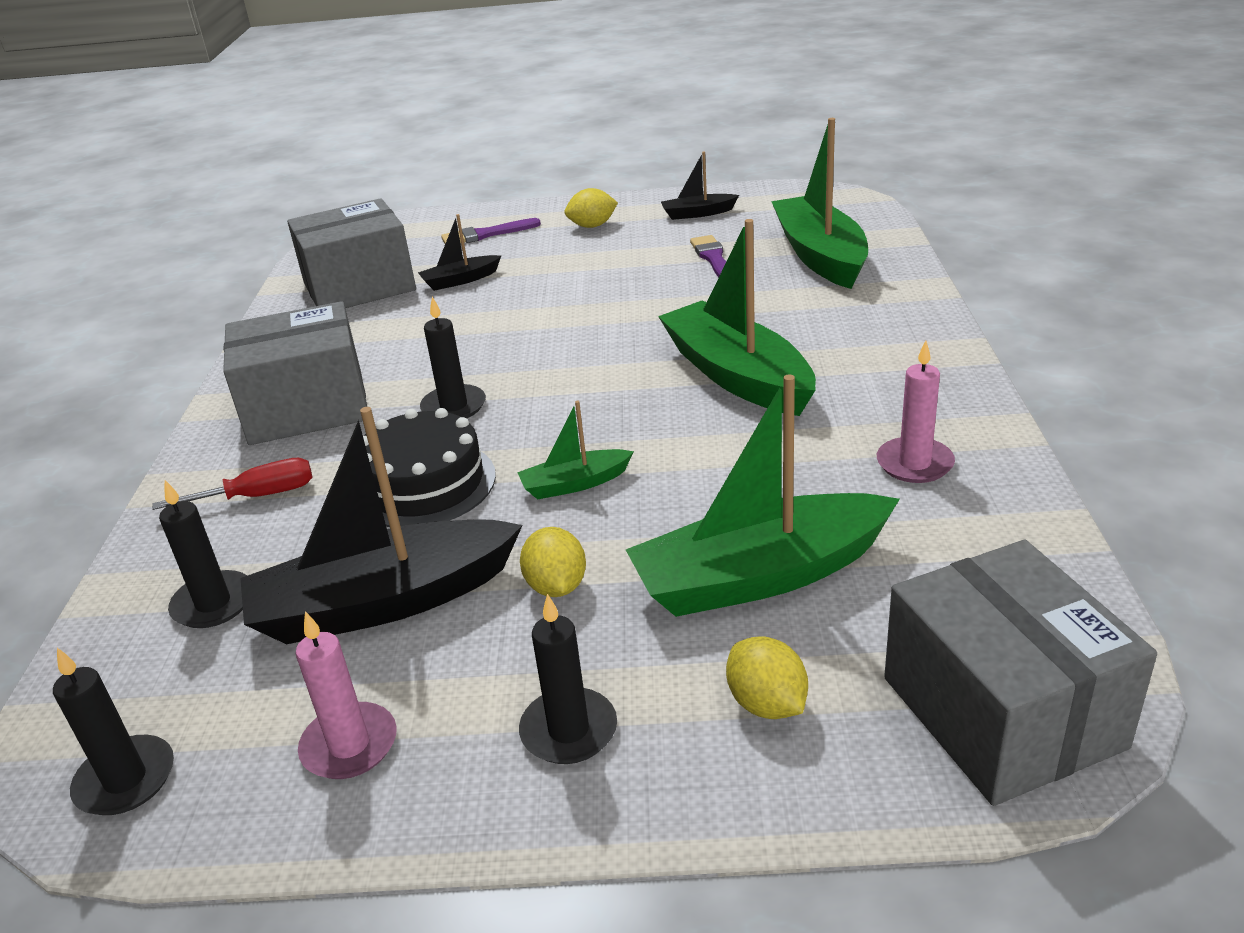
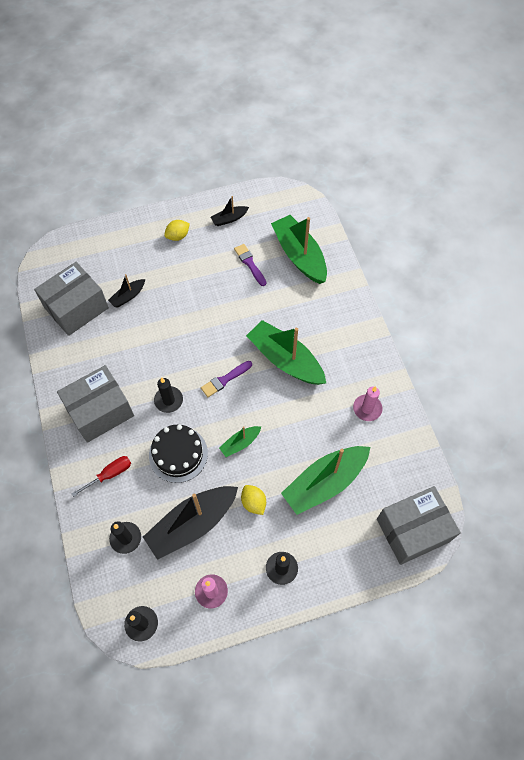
camera: 20 degrees left, 30 degrees up
purple brush [441,218,541,244] -> purple brush moved to [201,361,252,397]
yellow lemon [726,636,808,719] -> none
grey box [884,540,1157,806] -> grey box turned 75 degrees counterclockwise [377,486,461,565]

